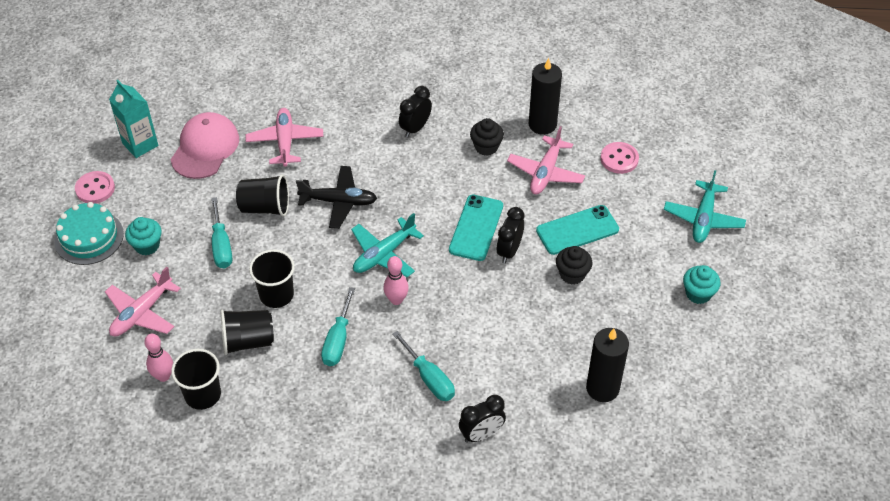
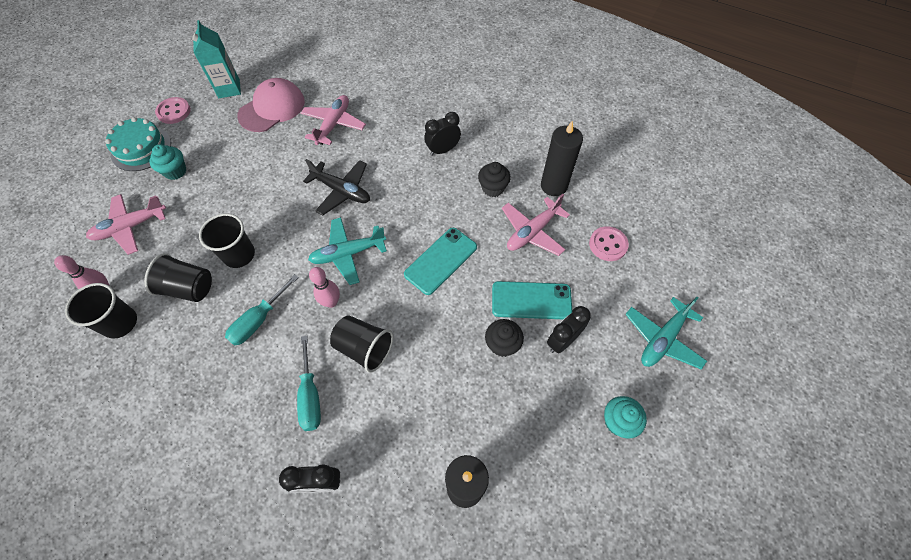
camera: 25 degrees right, 10 degrees up
turquoise screwdriver [211,197,232,268] -> none
black cup [236,174,289,217] -> black cup moved to [330,315,393,373]
black clock [496,207,524,263] -> black clock moved to [547,306,591,353]

